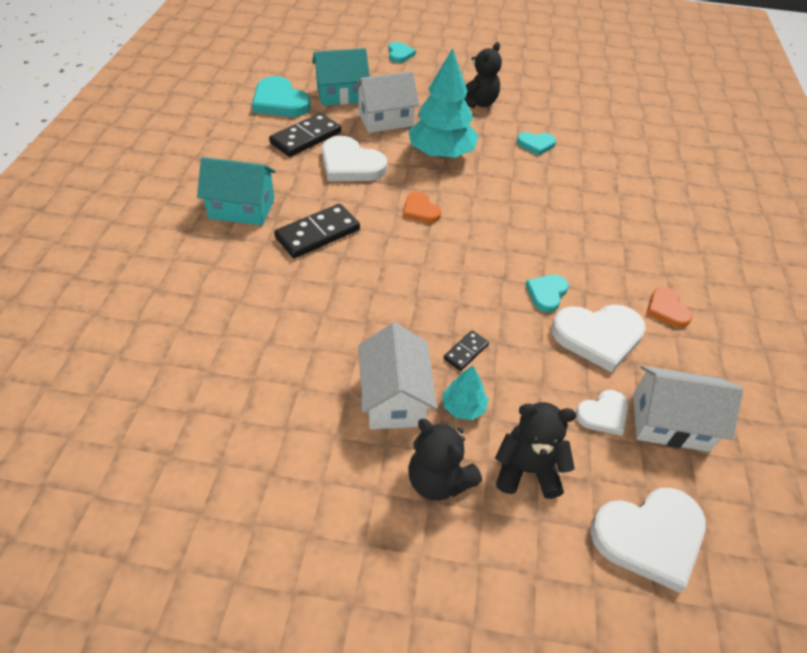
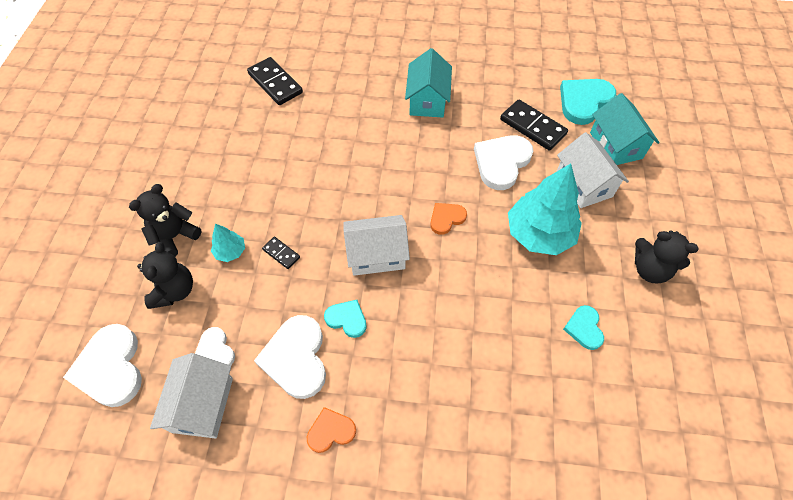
camera: 90 degrees right, 10 degrees up
black domino [274,204,360,258] -> black domino moved to [247,57,303,105]
white house [359,323,437,429] -> white house moved to [343,215,410,276]
turquoise heart [388,42,416,63] -> none

